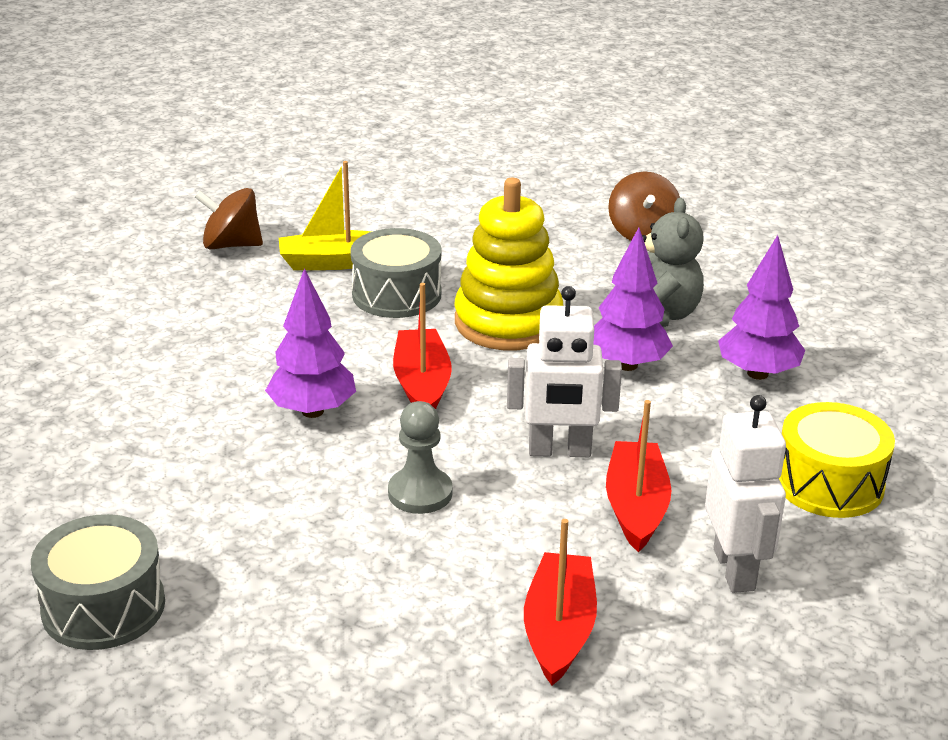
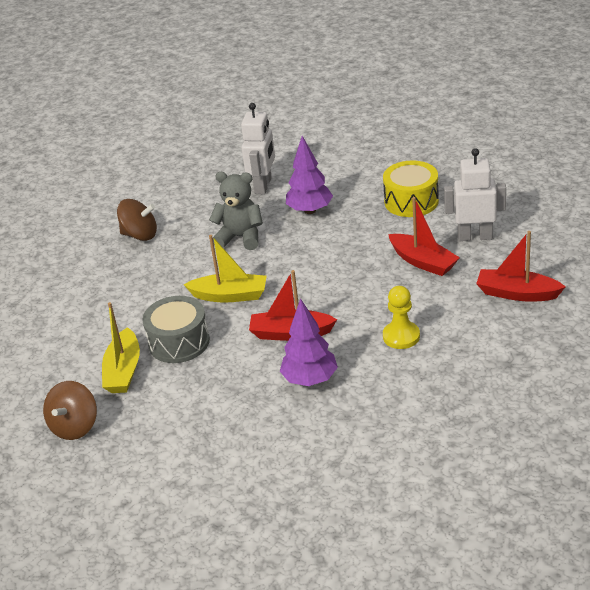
camera: 75 degrees left, 5 degrees up
grey drum [31,514,165,650] -> none
grey pawn [388,401,453,514] -> yellow pawn [383,286,420,349]
yellow stacking toy [455,178,563,350] -> yellow boat [184,235,267,303]
white robot [507,286,622,457] -> white robot moved to [241,103,275,194]
purple tree [593,227,673,371] -> none
red boat [606,400,671,552] -> red boat turned 150 degrees counterclockwise [388,197,460,276]

